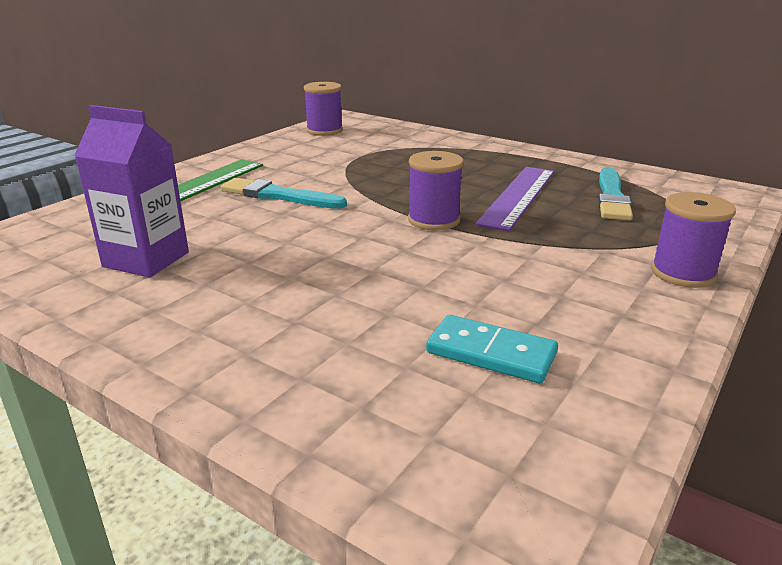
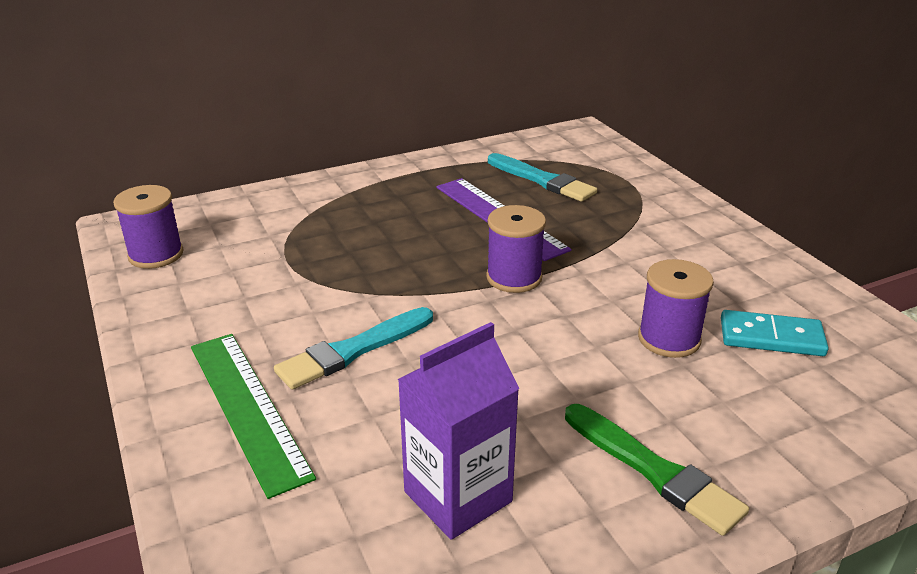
camera: 60 degrees left, 5 degrees up
turquoise domino [426,315,558,383] -> turquoise domino turned 45 degrees clockwise [721,310,829,356]
purple spool [651,192,736,288] -> purple spool moved to [638,259,714,358]
none -> green brush [565,404,749,536]

